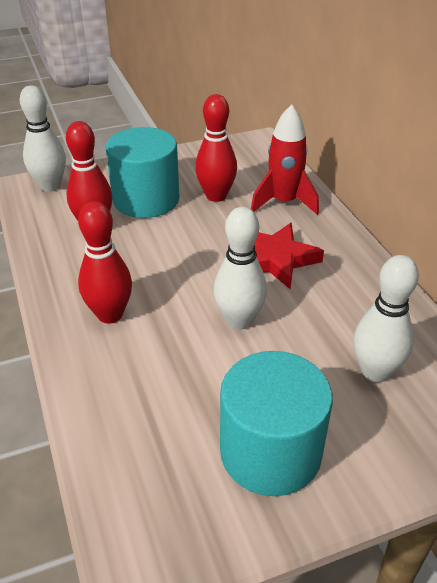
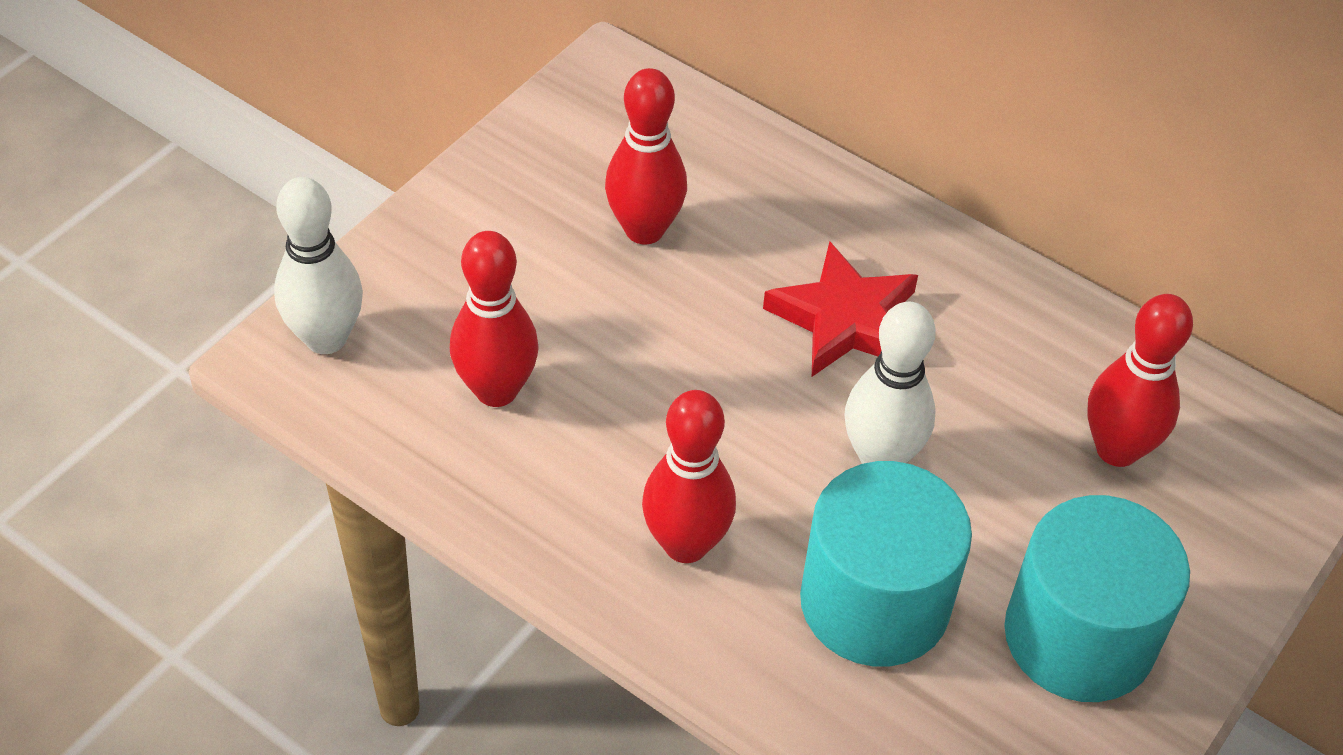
camera: 35 degrees left, 10 degrees up
turquoise cylinder [106,127,180,218] -> turquoise cylinder moved to [800,461,972,667]
red rocket [251,104,319,215] -> none
white bowling pin [353,255,419,382] -> red bowling pin [1087,294,1193,467]

